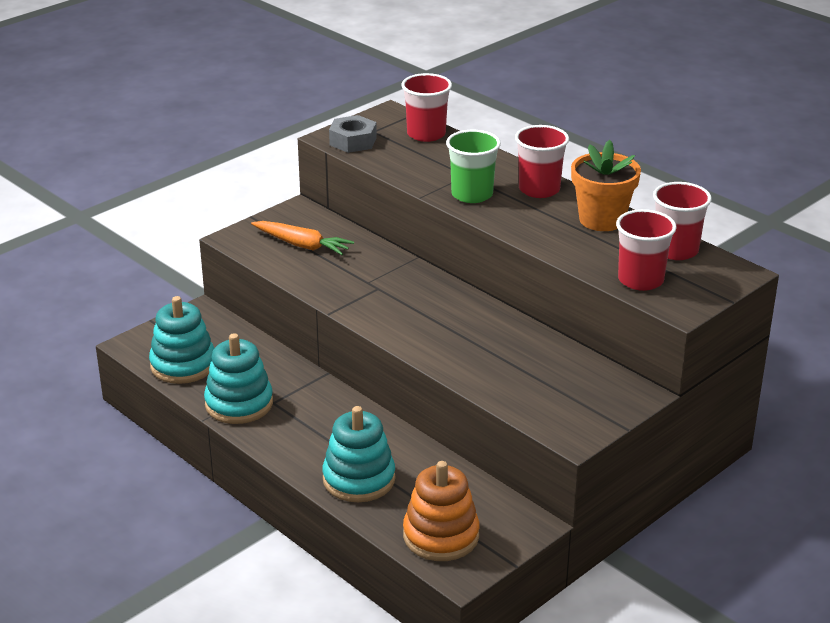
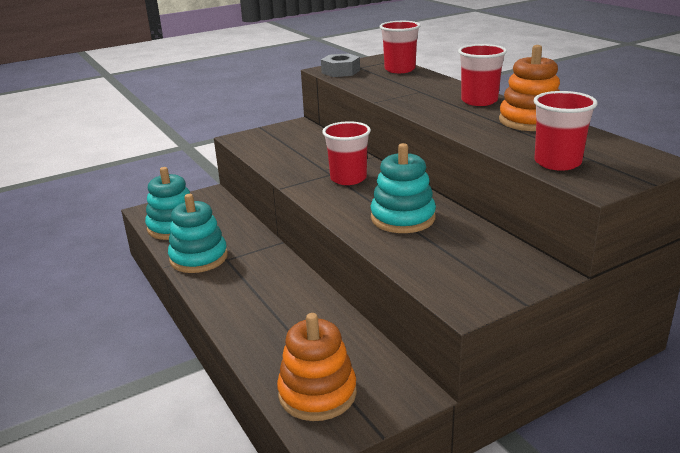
camera: 15 degrees right, 5 degrees down
orange carrot [251,221,354,255] -> none
turquoise stacking toy [322,406,396,502] -> turquoise stacking toy moved to [370,143,436,233]
green cup [446,130,501,203] -> none
orange flower pot [571,140,641,231] -> orange stacking toy [499,45,560,131]
red cup [653,182,712,260] -> red cup moved to [322,121,371,185]

